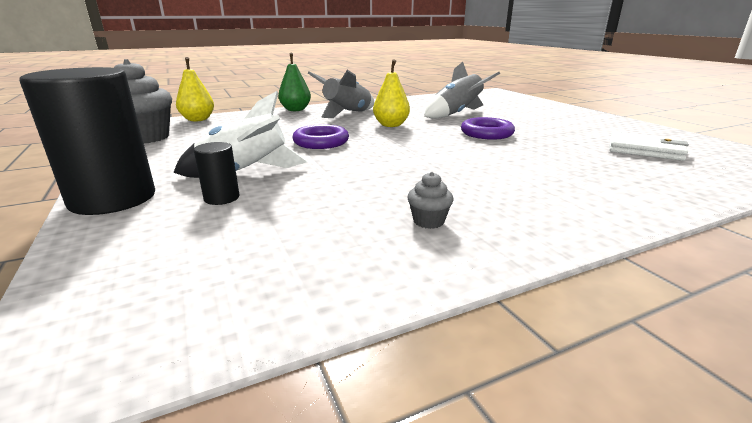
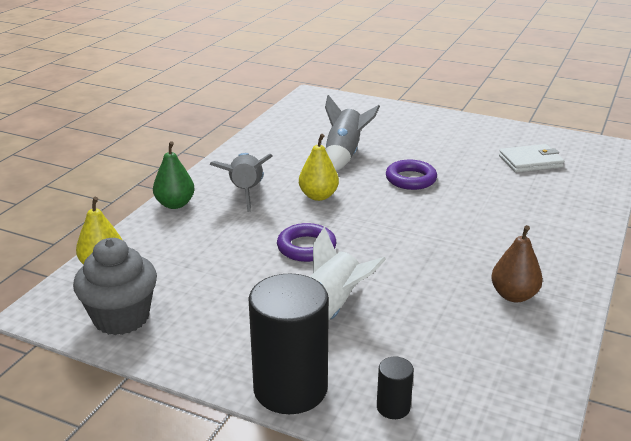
camera: 40 degrees left, 5 degrees up
black cylinder [194,142,240,205] -> black cylinder moved to [377,357,414,419]
grey cupcake [407,172,454,229] -> brown pear [491,225,543,302]

